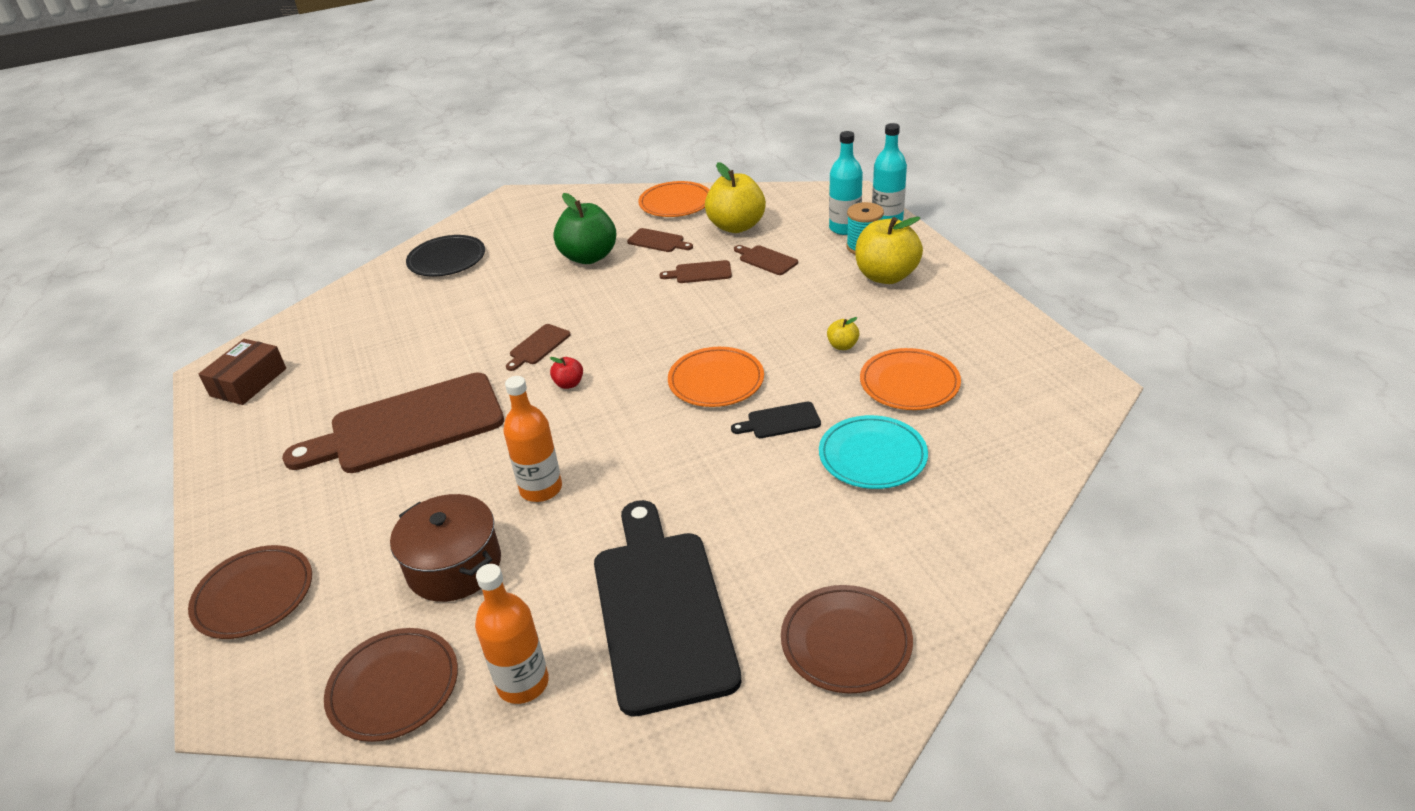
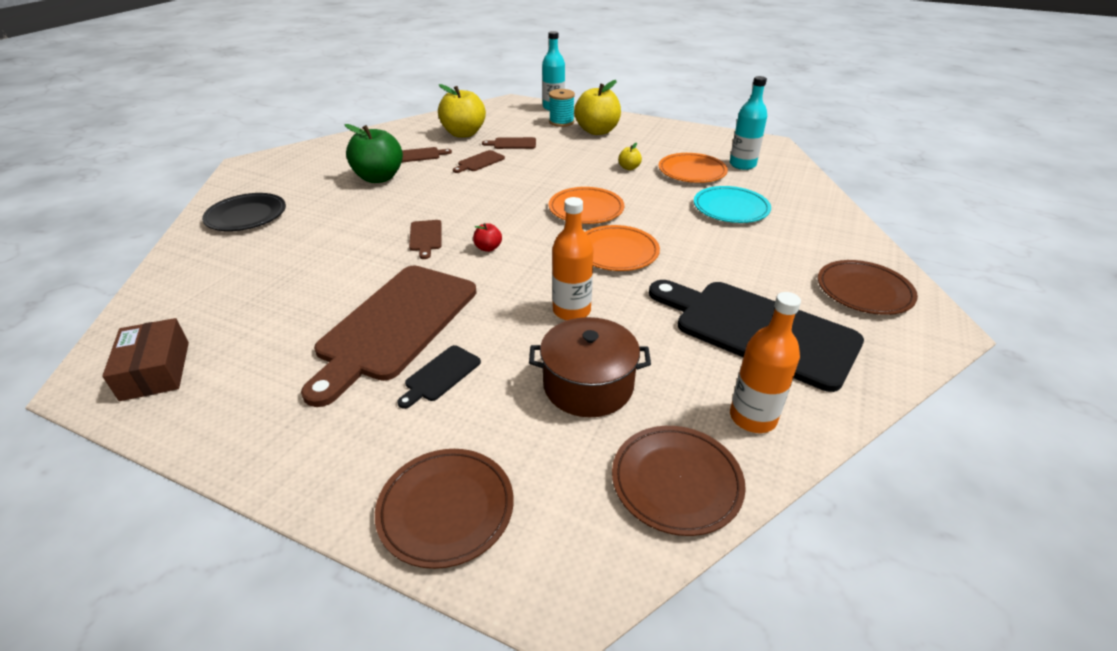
camera: 45 degrees left, 0 degrees up
orange plate [638,181,709,217] -> orange plate moved to [585,225,660,271]
black cutting board [731,402,821,438] -> black cutting board moved to [397,345,481,409]
turquoise bottle [829,131,863,235] -> turquoise bottle moved to [730,76,767,170]

